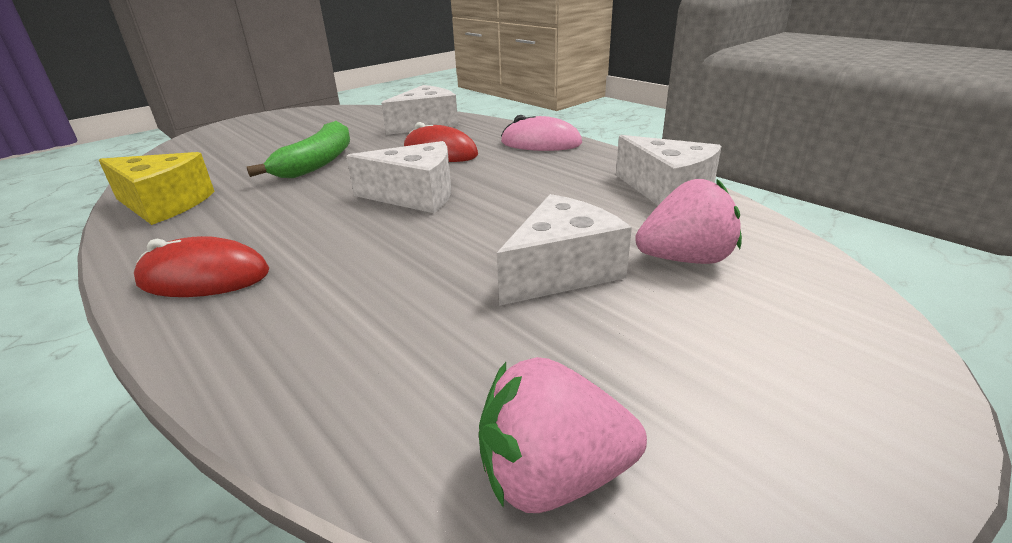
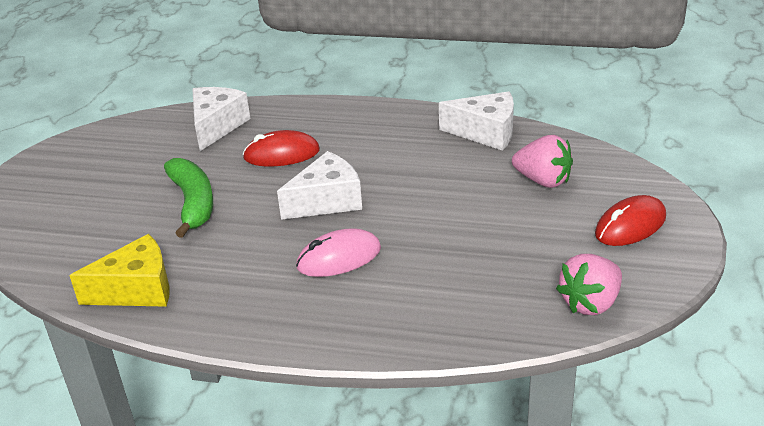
camera: 35 degrees left, 5 degrees up
red mouse [134,236,269,297] -> red mouse moved to [595,195,666,246]
white cheese [497,194,632,306] -> none
pink mouse [501,115,582,151] -> pink mouse moved to [296,228,381,277]
pink strawberry [635,179,742,264] -> pink strawberry turned 75 degrees clockwise [512,135,573,188]

